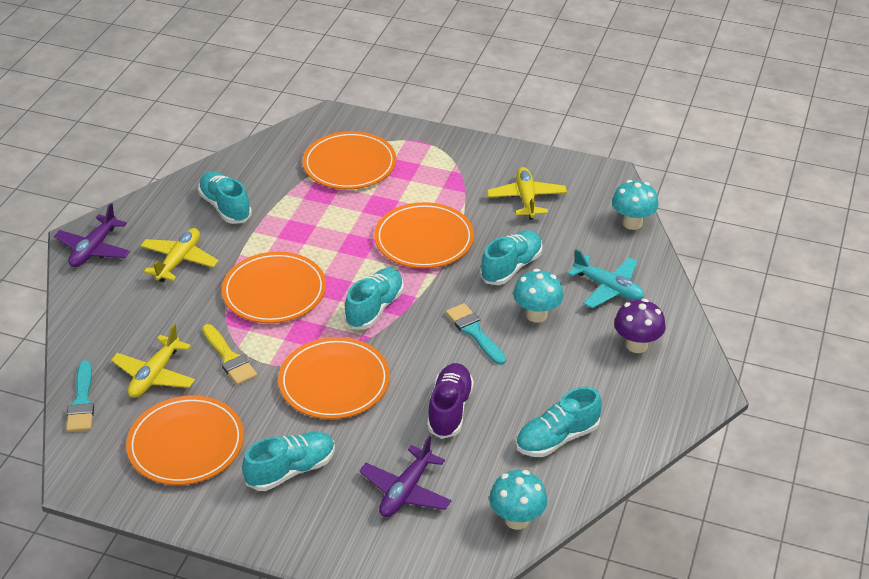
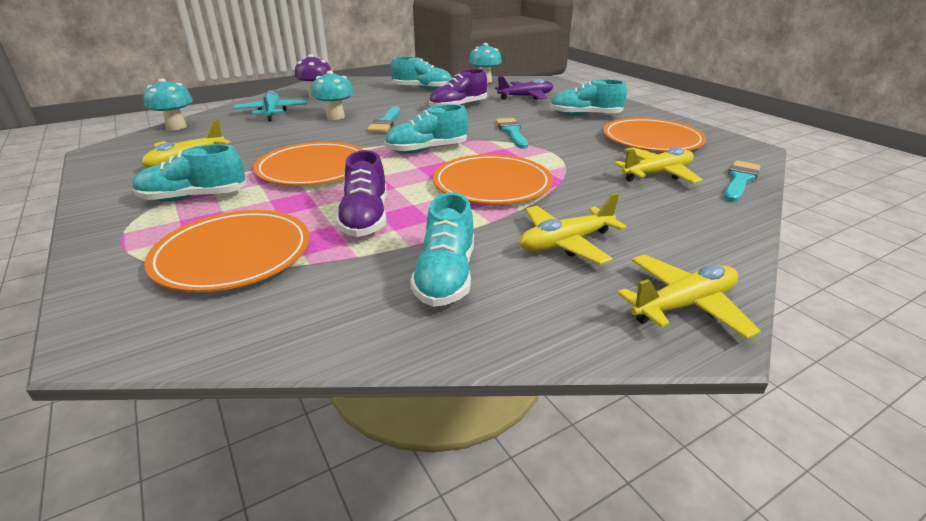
camera: 140 degrees left, 10 degrees down
purple plane [54,203,130,267] -> yellow plane [617,254,761,339]
yellow brush [202,324,257,385] -> none
orange plate [278,337,390,419] -> turquoise brush [496,118,528,149]
turquoise shoe [480,230,543,285] -> turquoise shoe moved to [133,144,247,202]
none -> purple shoe [336,150,387,237]

